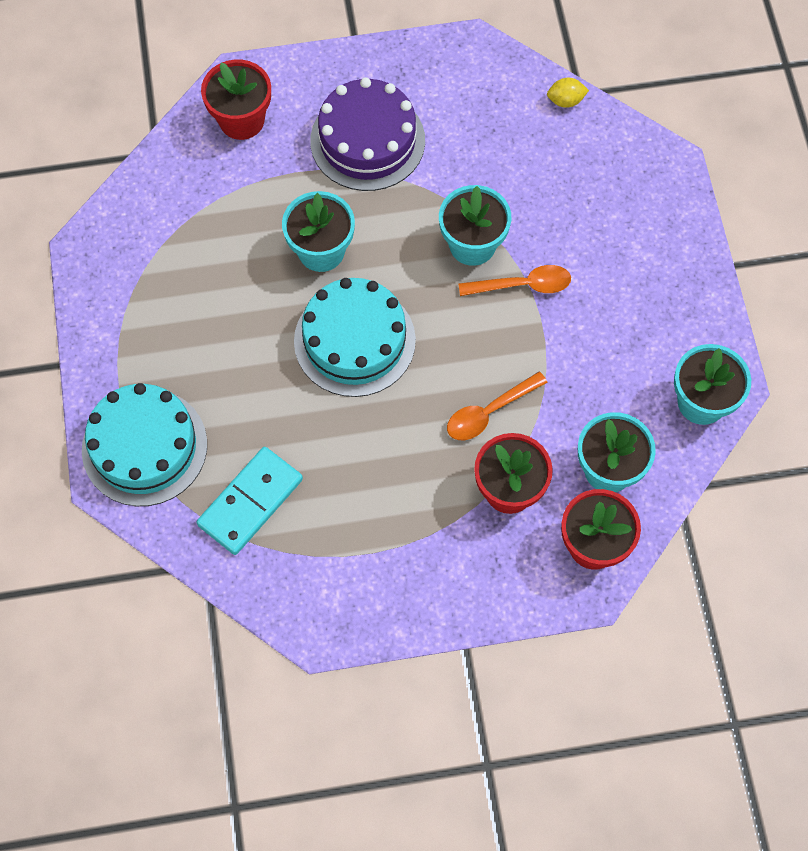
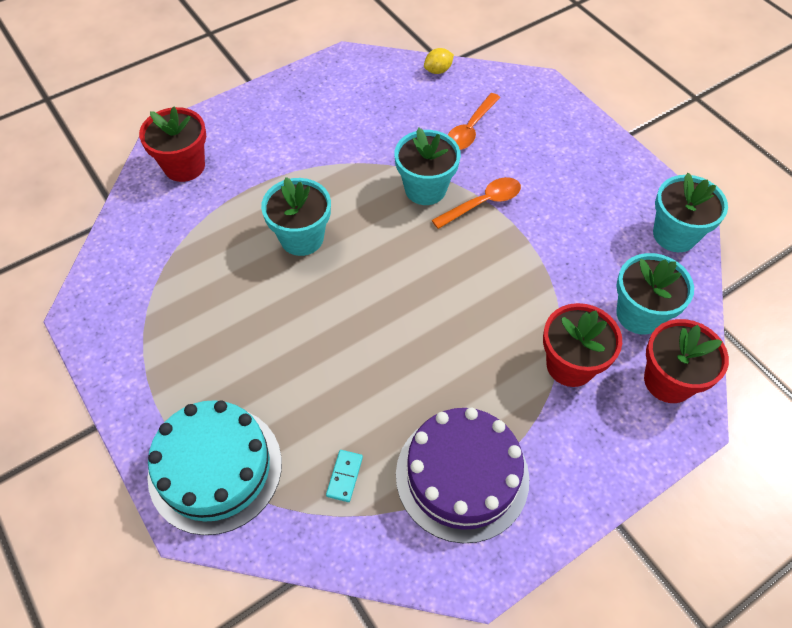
camera: 25 degrees left, 10 degrees down
turquoise domino [196,447,303,555] -> turquoise domino [326,450,363,502], size x0.45
turquoise cake [294,278,416,397] -> none
purple cake [310,77,425,191] -> purple cake moved to [396,408,529,543]
orange spoon [447,372,548,440] -> orange spoon moved to [448,93,500,150]

